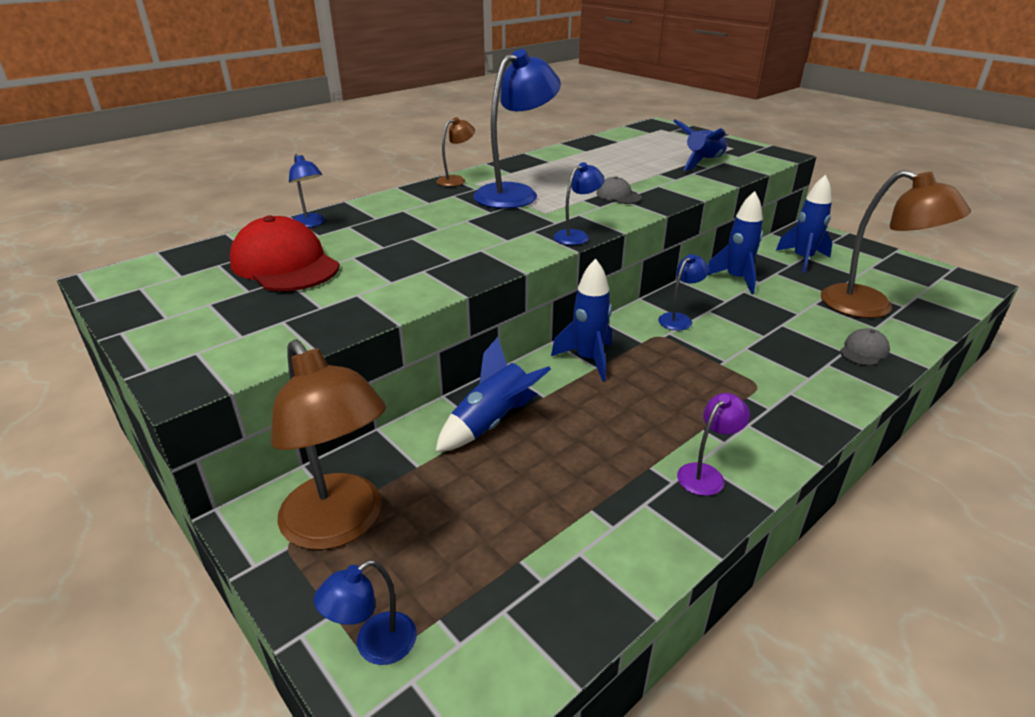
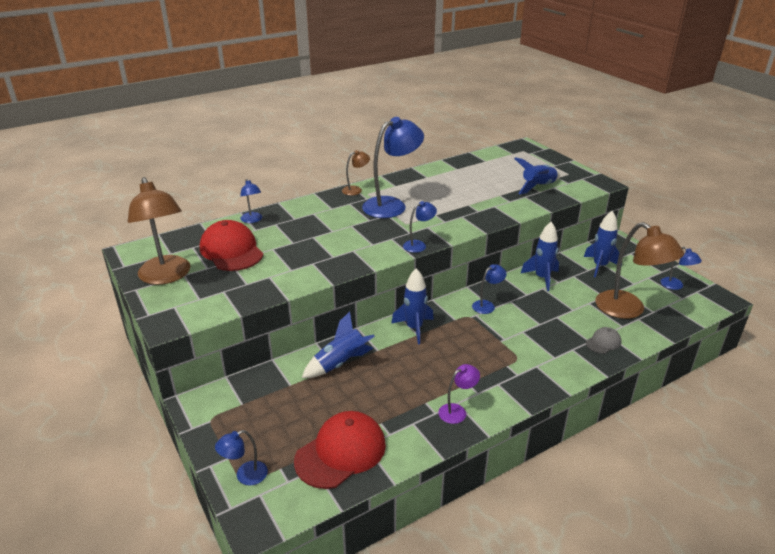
camera: 10 degrees right, 0 degrees up
brown lamp [271,339,386,550] -> brown lamp moved to [128,177,190,285]
grey cap [596,176,642,204] -> none
none -> red cap [294,411,386,489]
none -> blue lamp [660,247,702,290]

